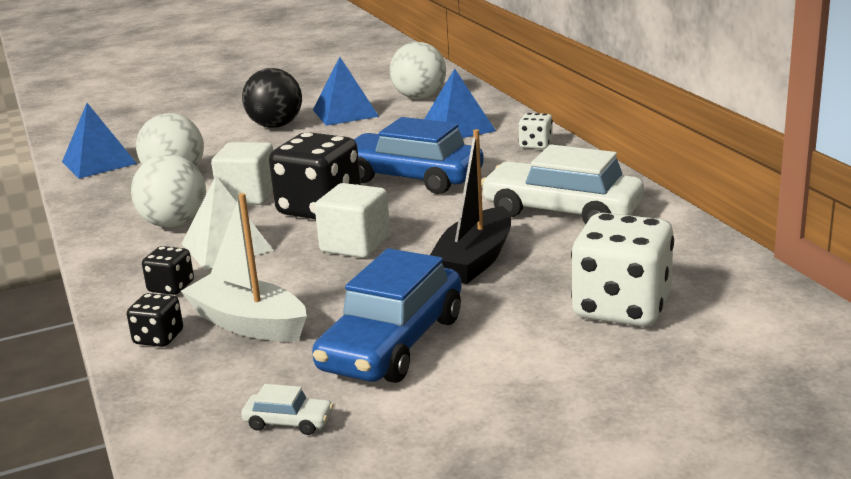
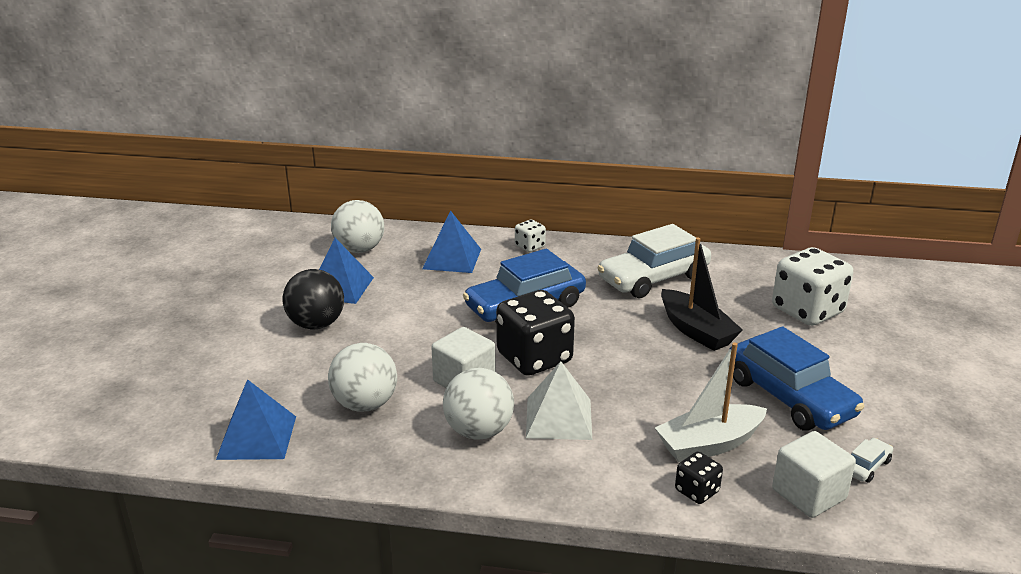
camera: 60 degrees left, 5 degrees up
black dice [142,246,194,295] -> none
white cube [315,183,390,258] -> white cube moved to [772,431,856,518]

